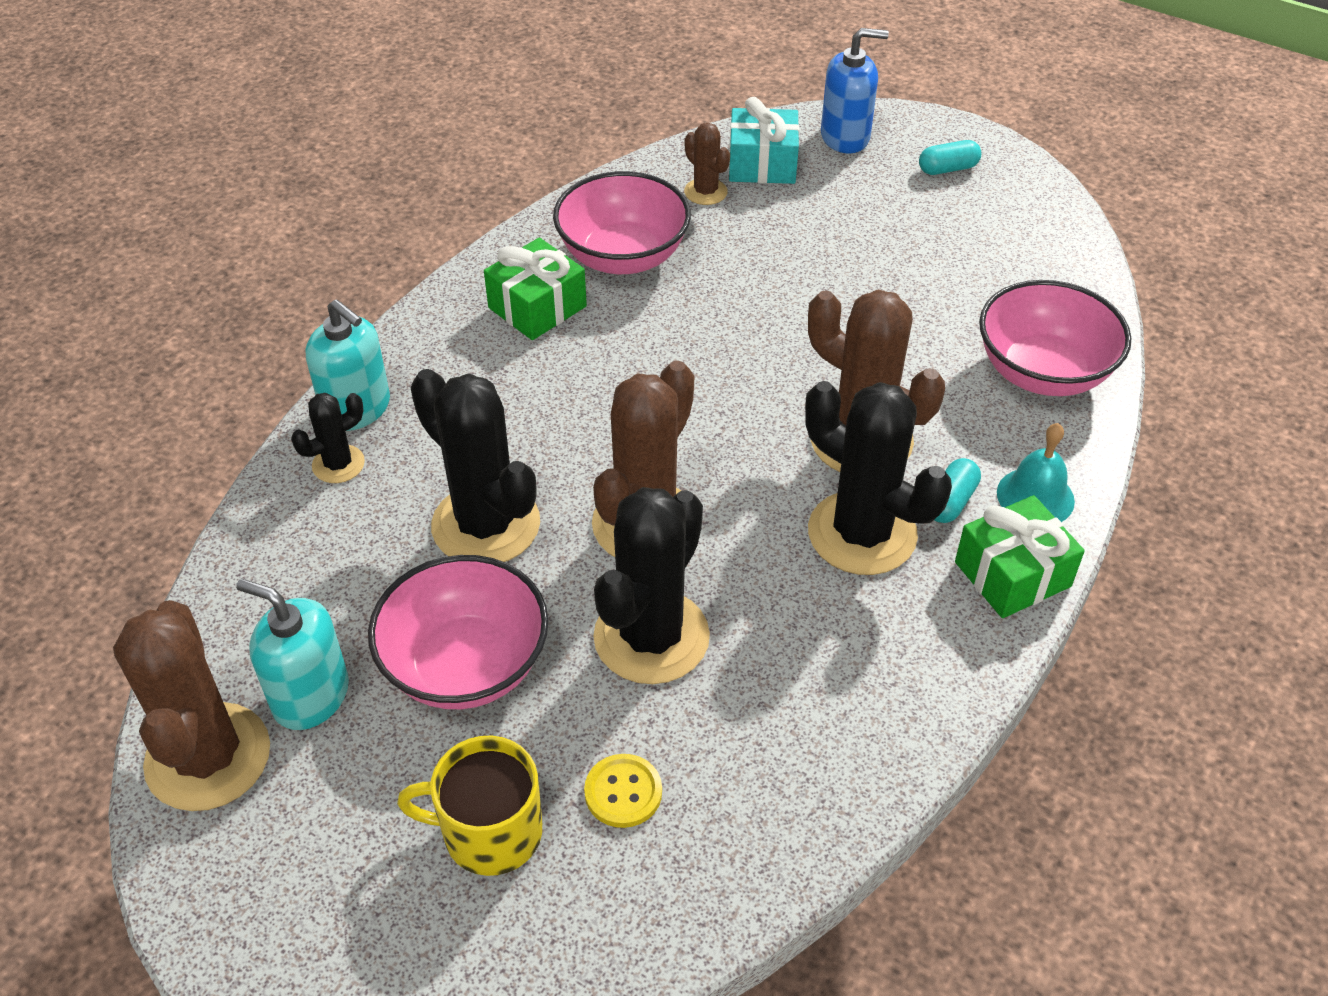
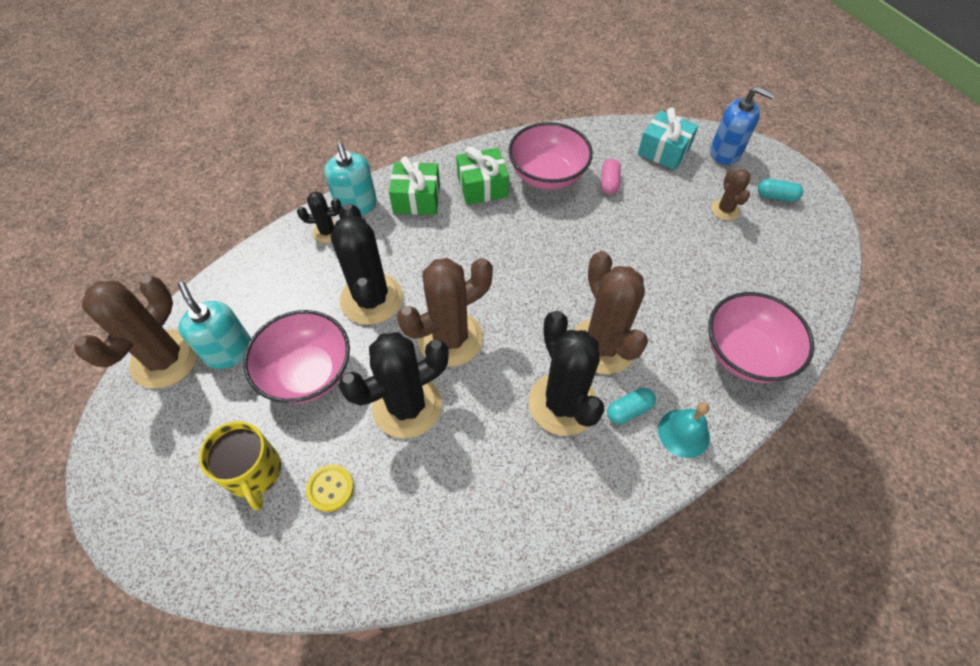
camera: 30 degrees right, 10 degrees up
yellow mug [397,736,542,876] -> yellow mug turned 150 degrees counterclockwise [199,421,281,510]
brown cactus [684,123,730,205] -> brown cactus moved to [711,169,750,220]
green gift [955,495,1085,618] -> green gift moved to [389,156,440,215]
none -> pink capsule [601,159,621,194]

